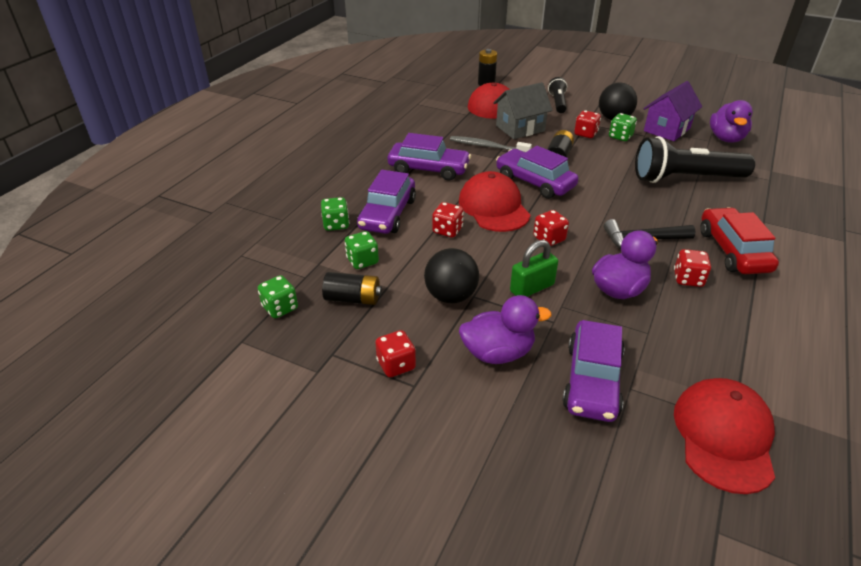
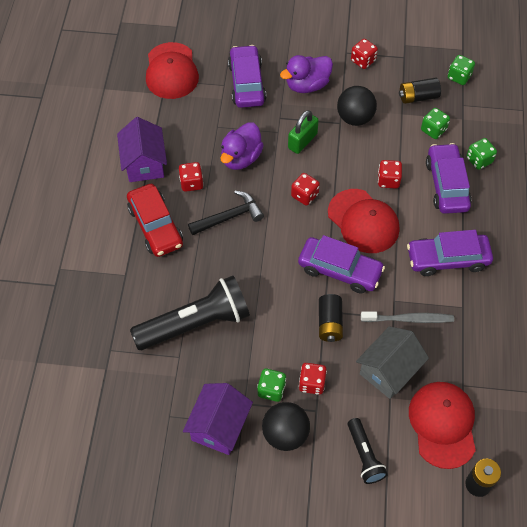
camera: 160 degrees right, 20 degrees up
purple duck [710,100,753,143] -> none
none -> purple house [117,117,167,182]

